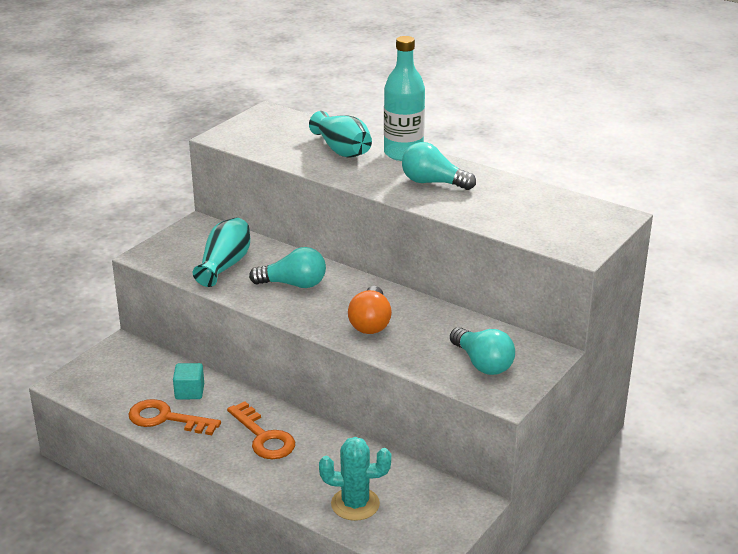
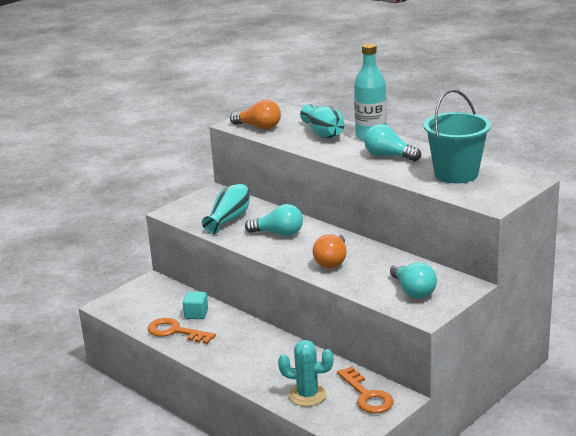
camera: 10 degrees right, 5 degrees down
orange key [227,401,295,459] -> orange key moved to [337,366,394,413]
none -> orange light bulb [230,100,281,130]
none -> turquoise bucket [424,89,491,183]

